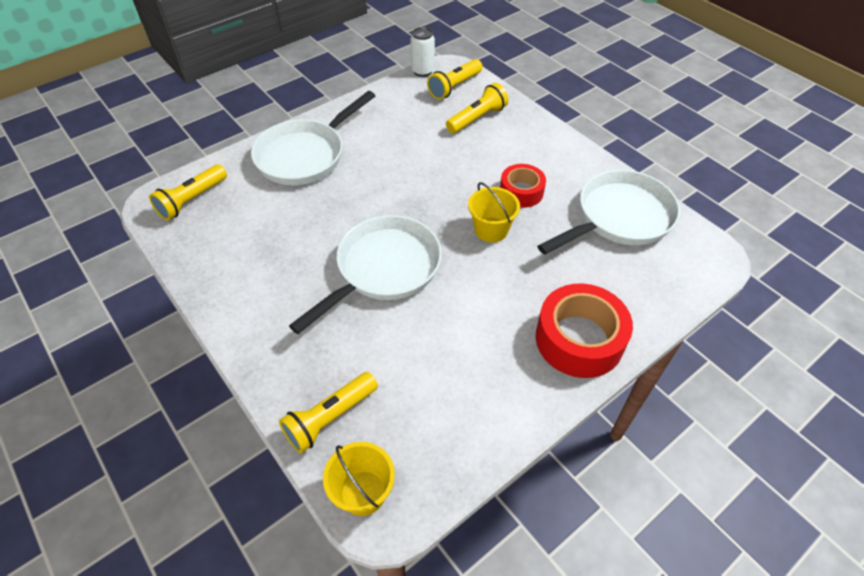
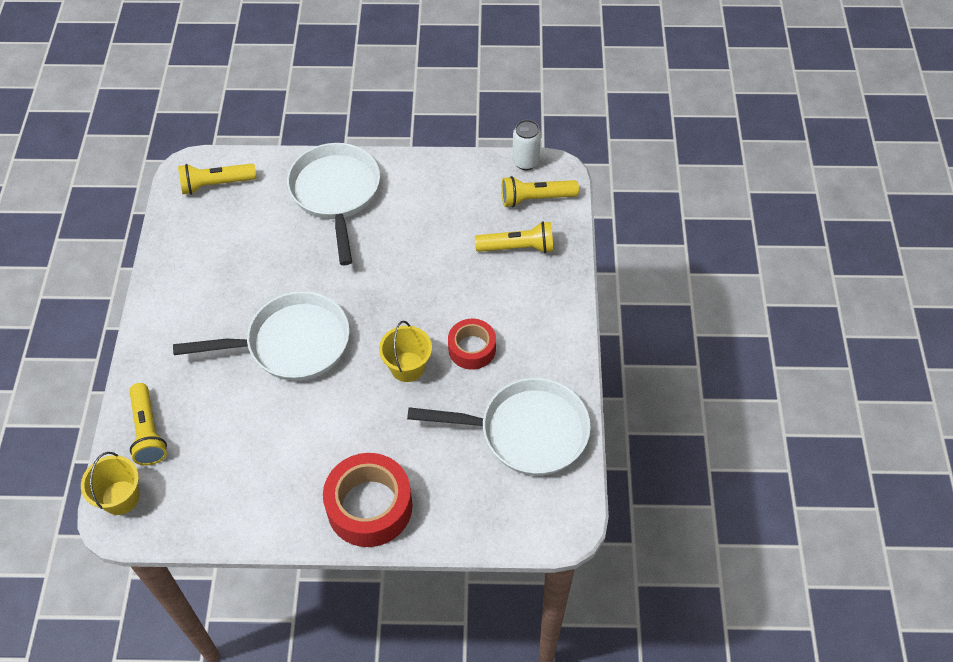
camera: 40 degrees right, 5 degrees up
white pan [251,91,375,185] -> white pan turned 90 degrees clockwise [287,143,380,265]
yellow flashlight [279,372,378,453] -> yellow flashlight turned 105 degrees counterclockwise [129,383,167,465]

